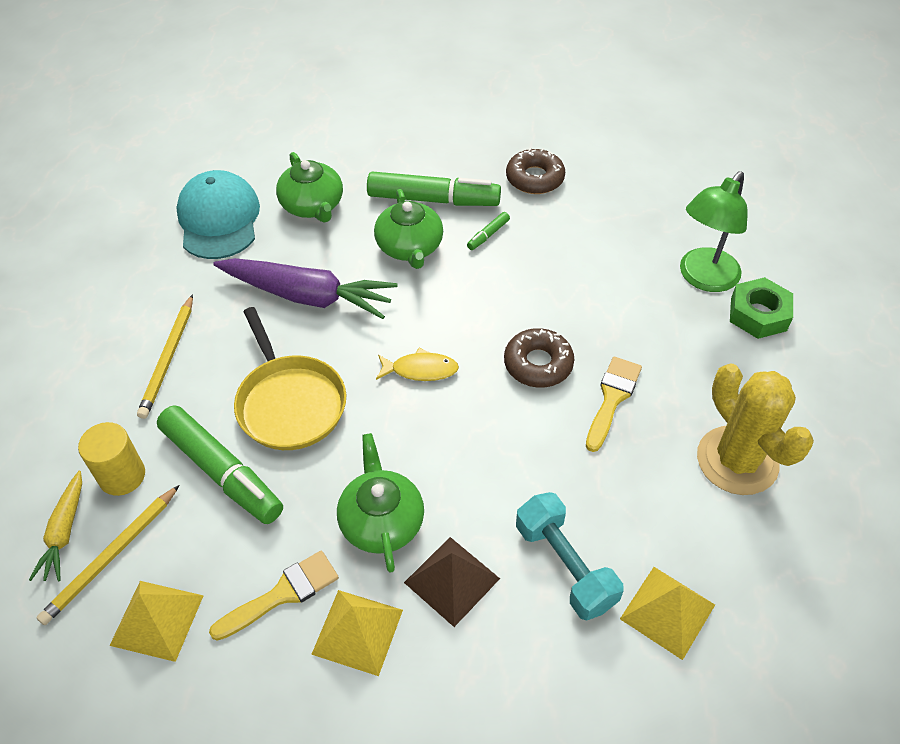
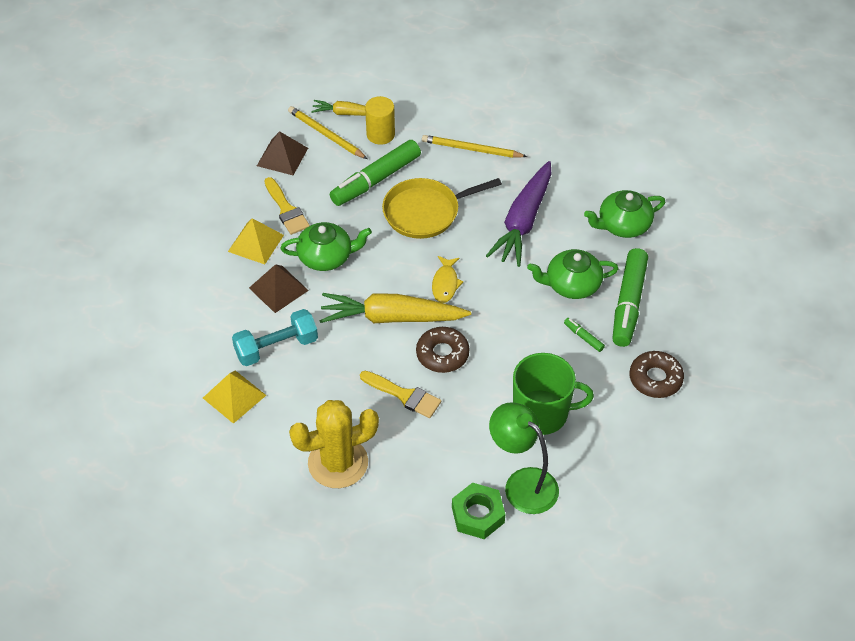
camera: 95 degrees right, 0 degrees up
yellow pyramid [109,581,204,662] -> brown pyramid [257,131,308,175]
turquoise cap [176,170,260,259] -> none
none -> yellow carrot [319,293,471,323]
none -> green mug [513,353,594,435]

